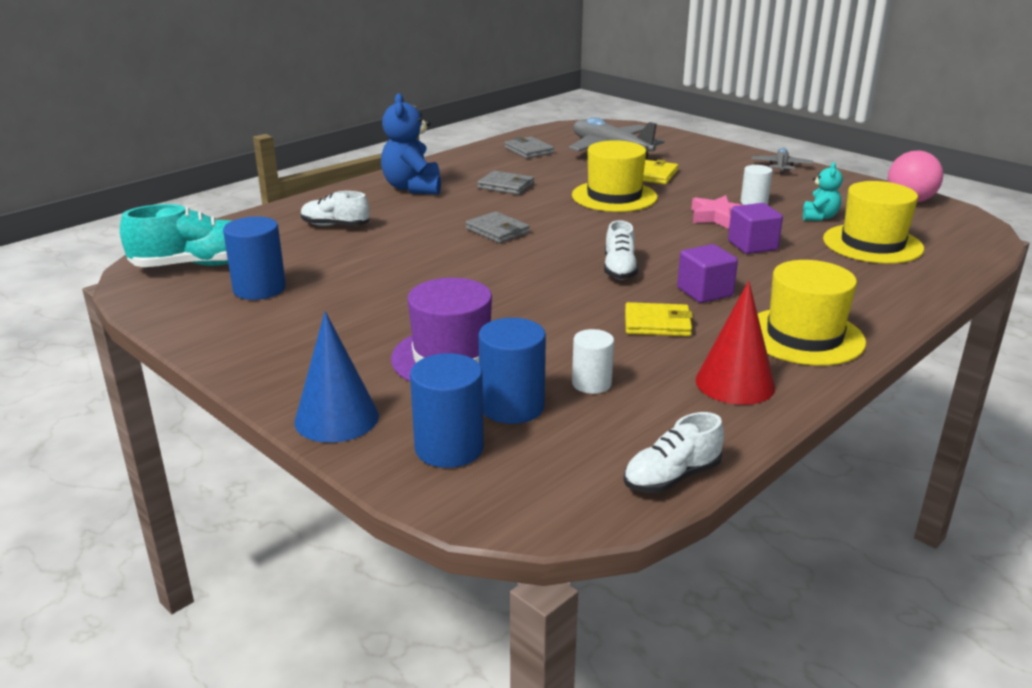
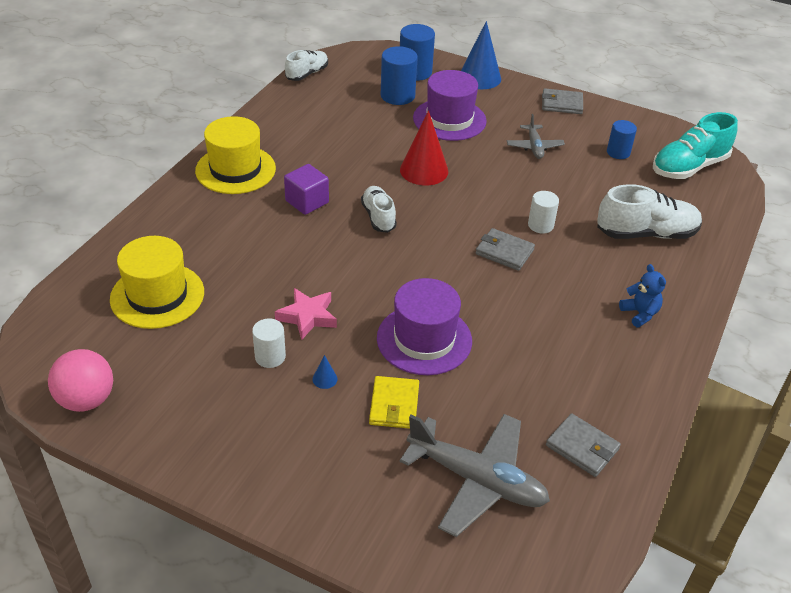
camera: 160 degrees right, 15 degrees up
blue cylinder [223,216,286,300] -> blue cylinder [607,120,637,159], size x0.64
white shoe [301,191,369,226] -> white shoe [597,184,702,239], size x1.61
blue teddy bear [381,93,441,195] -> blue teddy bear [619,264,666,327], size x0.56
grey wallet [477,170,534,195] -> grey wallet moved to [542,88,583,114]
yellow hat [572,140,658,212] -> purple hat [377,278,472,375]
white cylinder [572,329,614,394] -> white cylinder moved to [528,191,559,234]
yellow wallet [625,302,693,336] -> none
red cone [695,281,776,405] -> red cone moved to [400,111,448,185]
purple cube [728,203,783,254] -> none
grey plane [752,147,813,174] -> grey plane moved to [507,114,565,159]
turquoise teddy bear [803,162,843,221] -> none
none -> blue cone [312,355,338,389]

